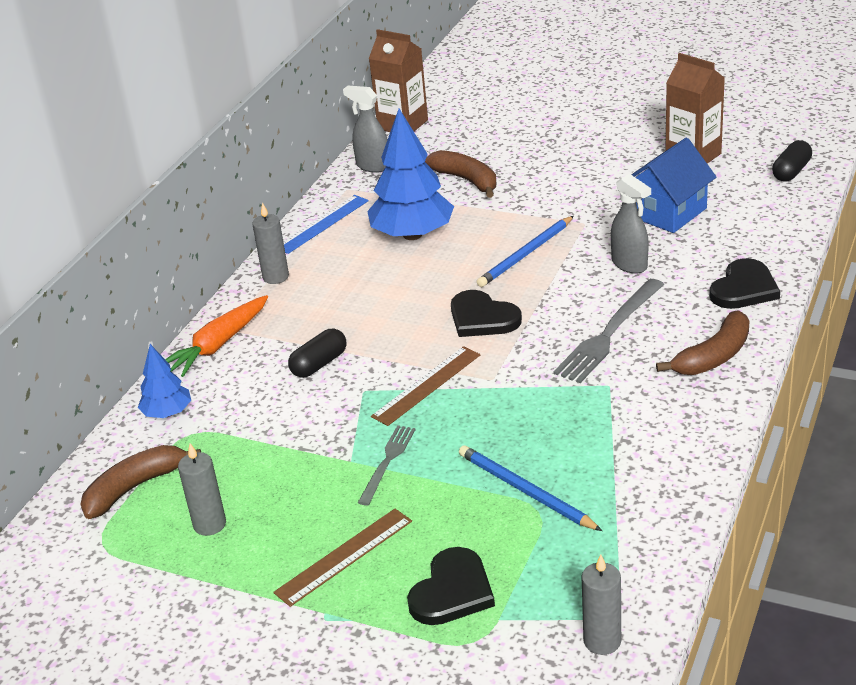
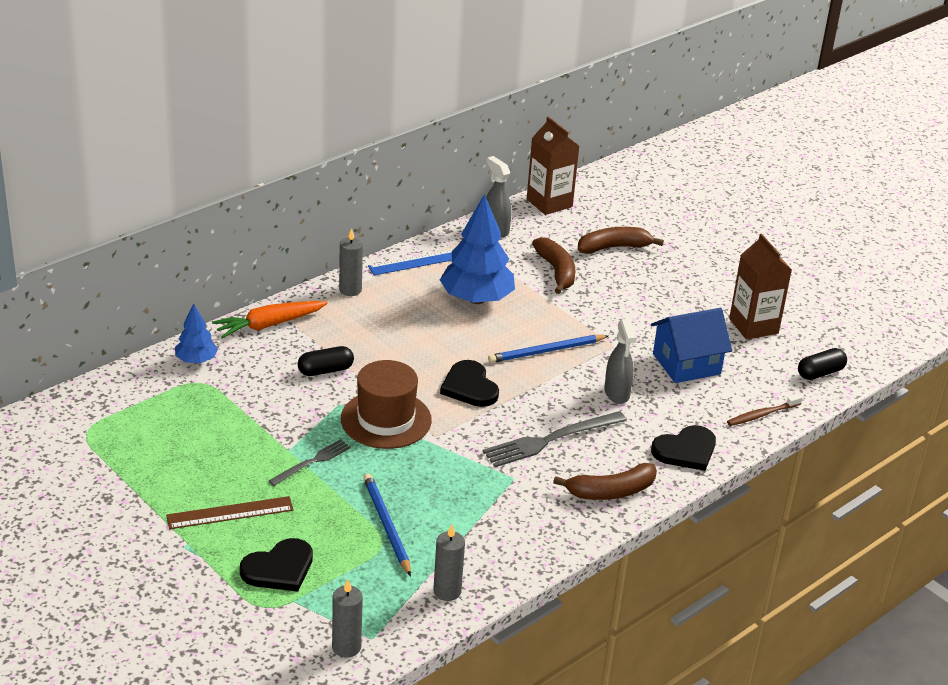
camera: 20 degrees right, 0 degrees up
brown banana [80,445,201,519] -> brown banana moved to [578,227,664,254]
grey candle [178,443,226,536] -> grey candle moved to [433,525,465,601]
brown ruler [371,346,480,426] -> brown hat [341,360,432,449]
none -> brown toothbrush [727,394,802,426]

